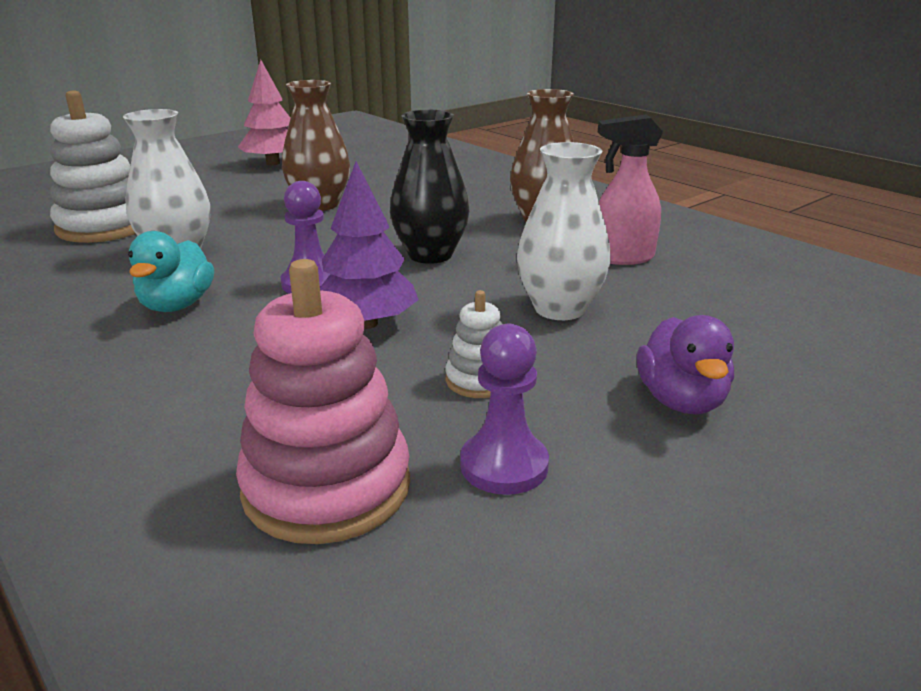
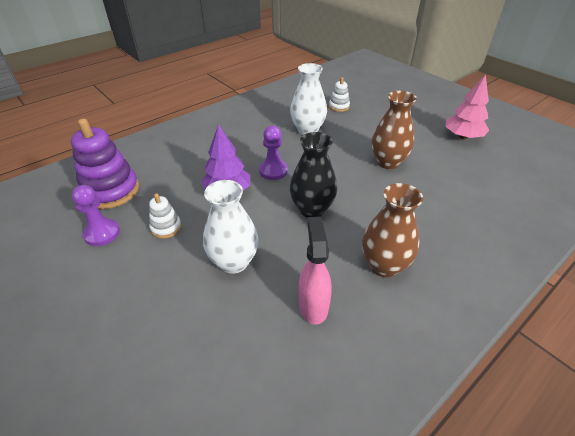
camera: 90 degrees right, 15 degrees up
white stacking toy [50,90,136,243] -> white stacking toy [329,77,350,112], size x0.50
turquoise duck [128,231,214,312] -> none
pink stacking toy [236,259,410,544] -> purple stacking toy [71,118,139,209]
purple duck [637,315,734,415] -> none

